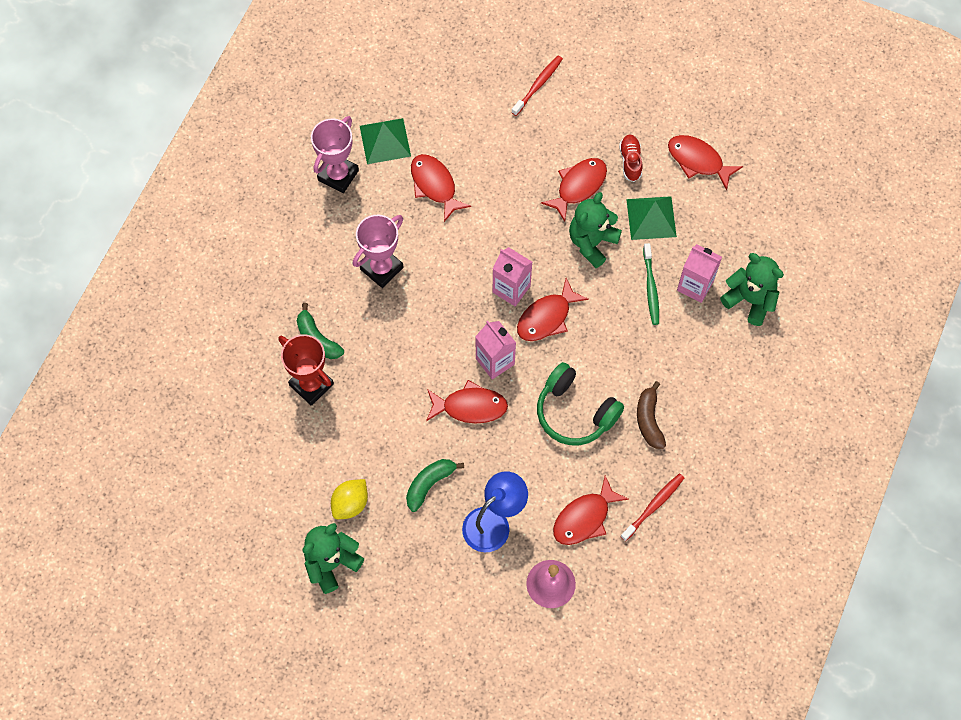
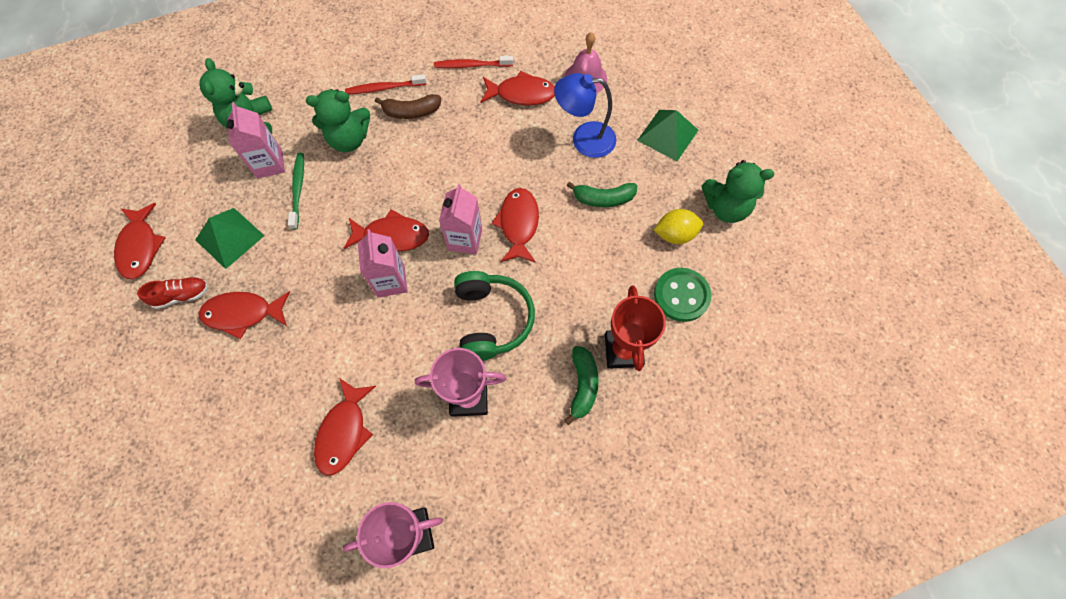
camera: 135 degrees left, 0 degrees up
green pyramid [360,118,411,164] -> green pyramid moved to [637,110,698,161]
red fish [426,380,508,424] -> red fish turned 45 degrees clockwise [491,188,539,263]
red toothbrush [511,55,563,116] -> red toothbrush moved to [345,74,426,94]
green headphones [537,362,624,445] -> green headphones moved to [454,271,535,361]
green teddy bear [569,192,622,268] -> green teddy bear moved to [306,89,370,152]
red shoe [619,134,642,182] -> red shoe turned 150 degrees counterclockwise [137,276,208,309]
brown banana [637,381,666,449] -> brown banana turned 45 degrees clockwise [375,94,441,119]
green toothbrush [643,243,659,325] -> green toothbrush turned 45 degrees counterclockwise [288,153,304,230]
none -> green button [654,268,711,322]

